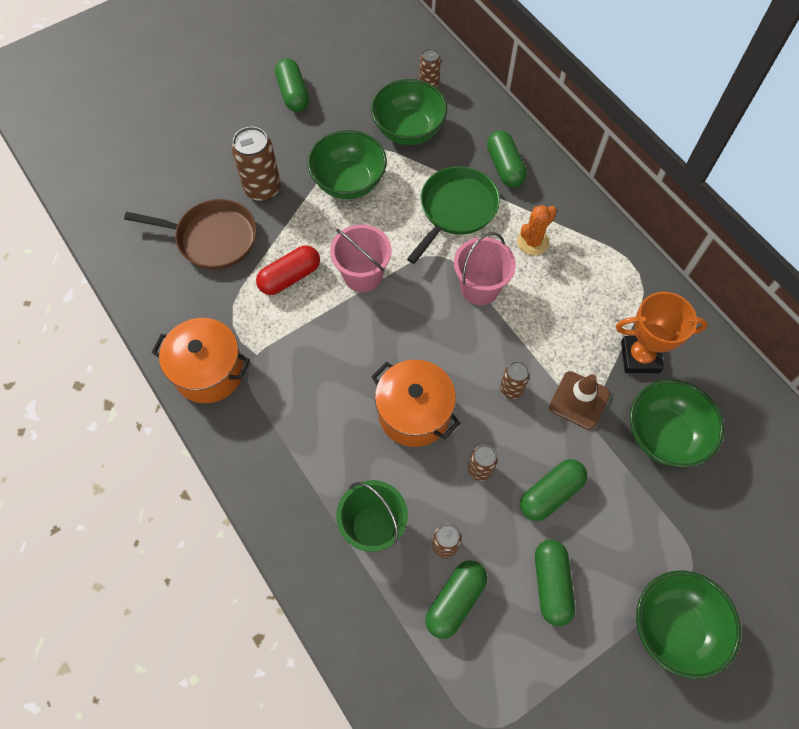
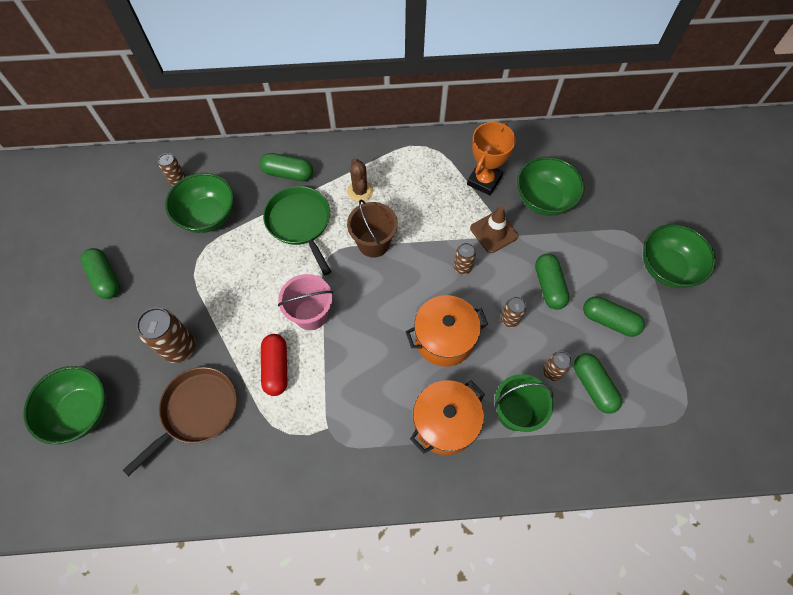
camera: 60 degrees left, 0 degrees up
orange pot [152,318,250,403] -> orange pot moved to [410,380,485,455]
green capsule [275,58,309,112] -> green capsule turned 45 degrees clockwise [81,248,120,299]
green bowl [307,130,387,199] -> green bowl moved to [24,366,107,445]
pink bucket [454,232,516,305] -> brown bucket [347,200,398,258]
orange cactus [517,205,557,255] -> brown cactus [347,158,373,202]

